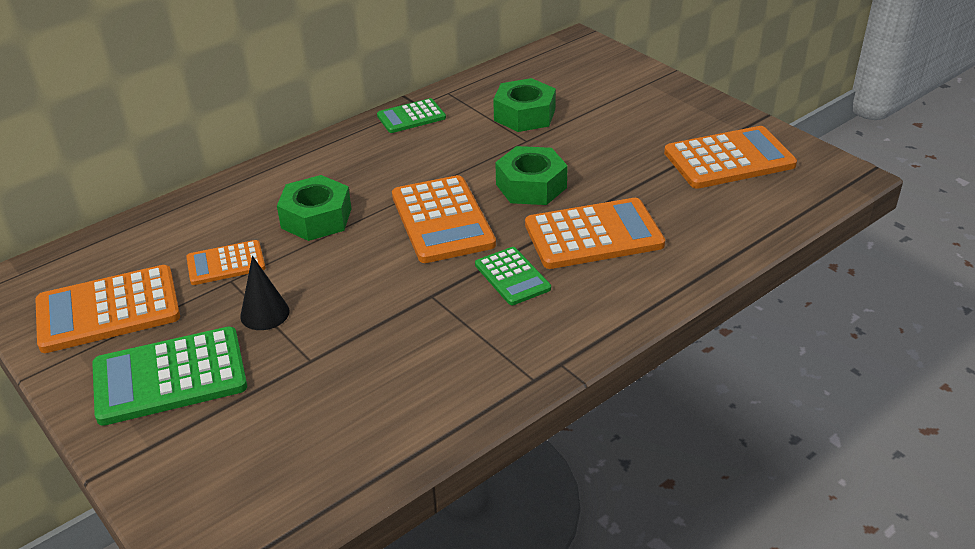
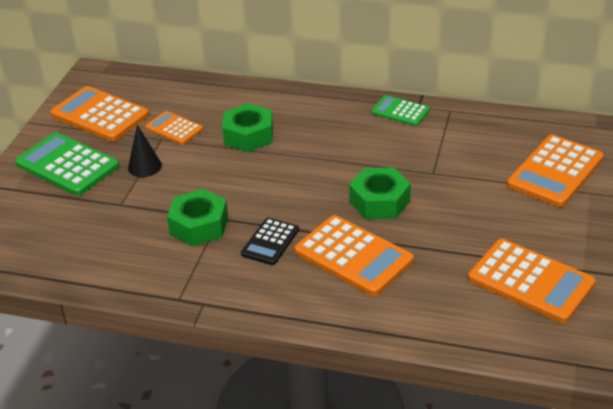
camera: 55 degrees right, 0 degrees up
orange calculator [392,175,496,263] -> orange calculator moved to [507,135,604,207]
green calculator [475,247,551,305] -> black calculator [241,218,299,265]
green nut [493,78,556,132] -> green nut moved to [167,189,228,246]

